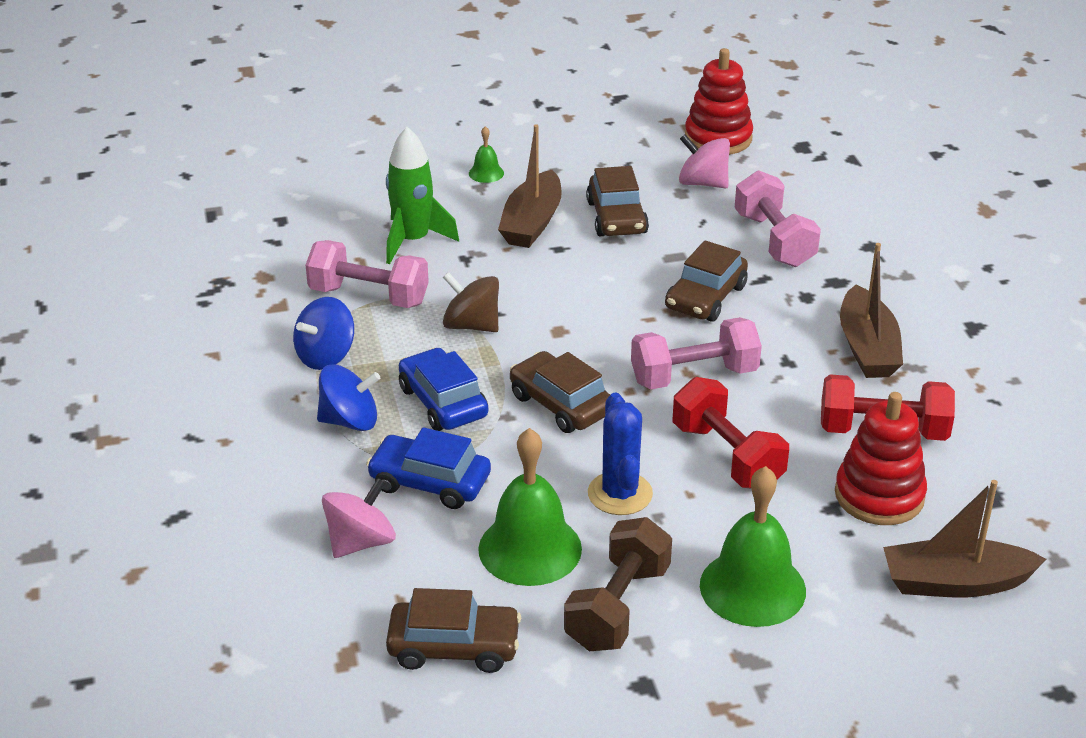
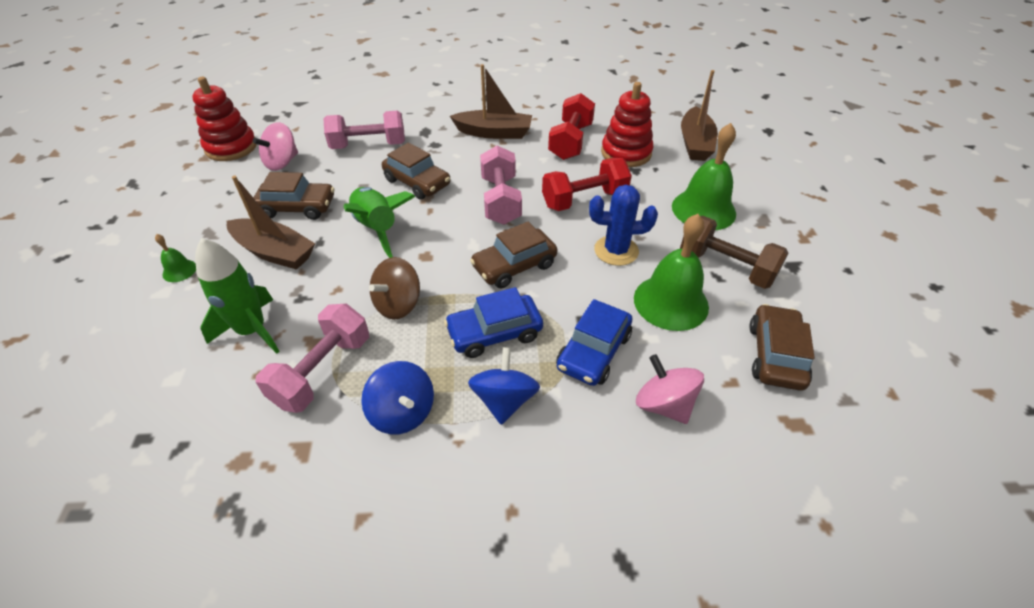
camera: 80 degrees left, 10 degrees up
none -> green rocket [343,187,415,258]

